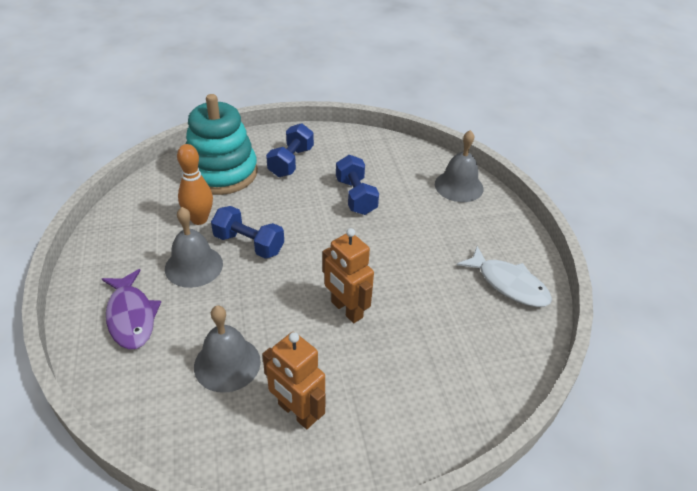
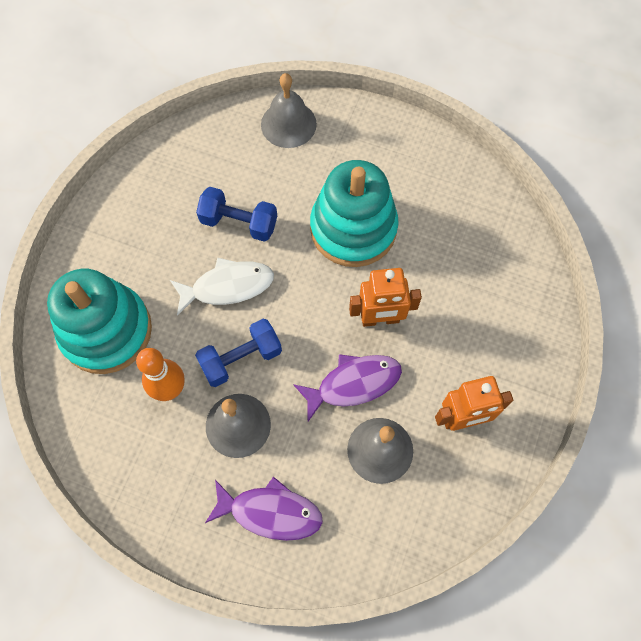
camera: 55 degrees left, 25 degrees up
blue dumbbell [266,123,314,177] -> none
white fish [457,246,552,307] -> white fish moved to [170,257,274,316]
none -> purple fish [293,354,402,421]
none -> turquoise stacking toy [310,160,399,267]

